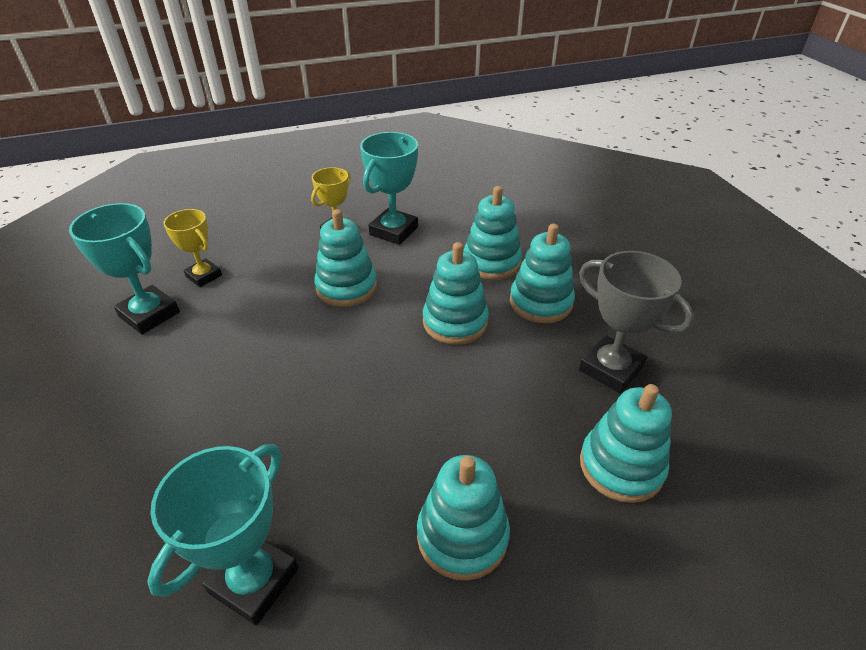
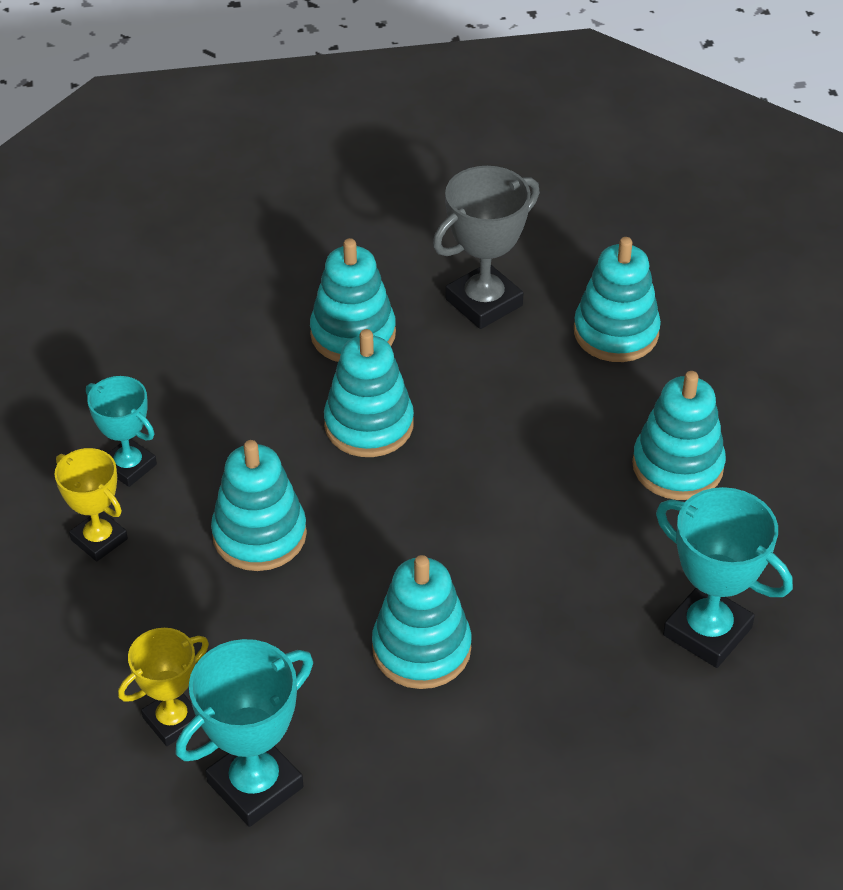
camera: 80 degrees left, 5 degrees up
turquoise trophy [360,132,418,245] -> turquoise trophy [86,376,157,487], size x0.65
turquoise stacking toy [463,186,522,280] -> turquoise stacking toy moved to [372,555,471,689]

